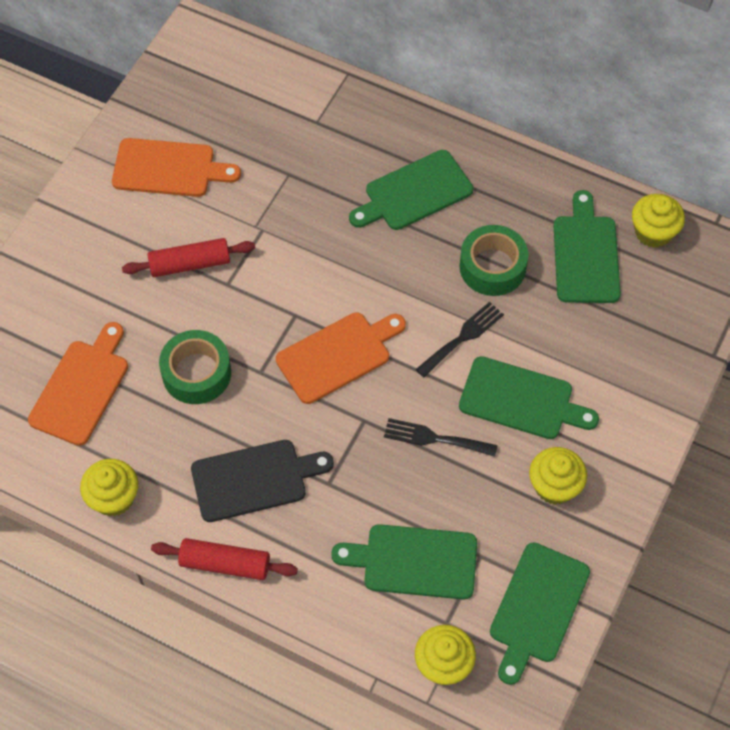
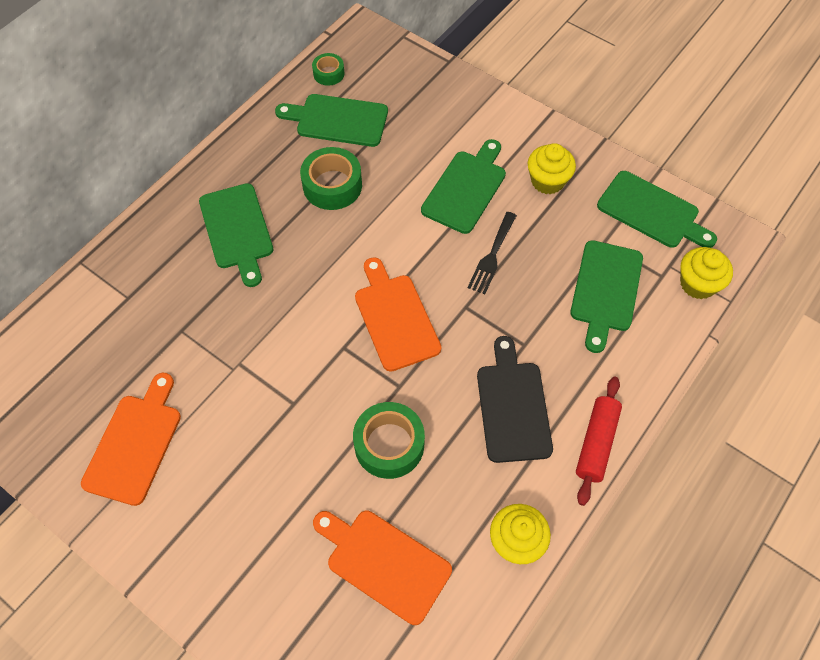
camera: 80 degrees left, 0 degrees up
red rolling pin [122,238,255,277] -> none
black fork [415,302,504,377] -> none
yellow cupcake [632,194,685,248] -> green tape [312,53,344,86]

